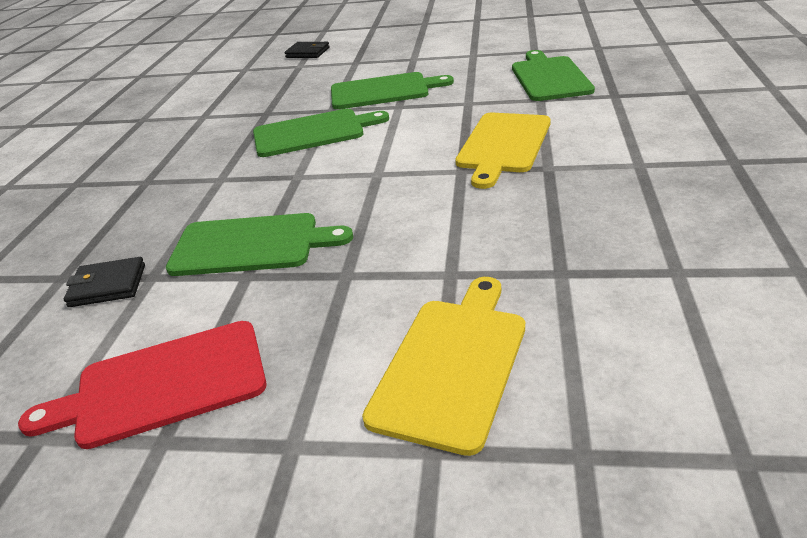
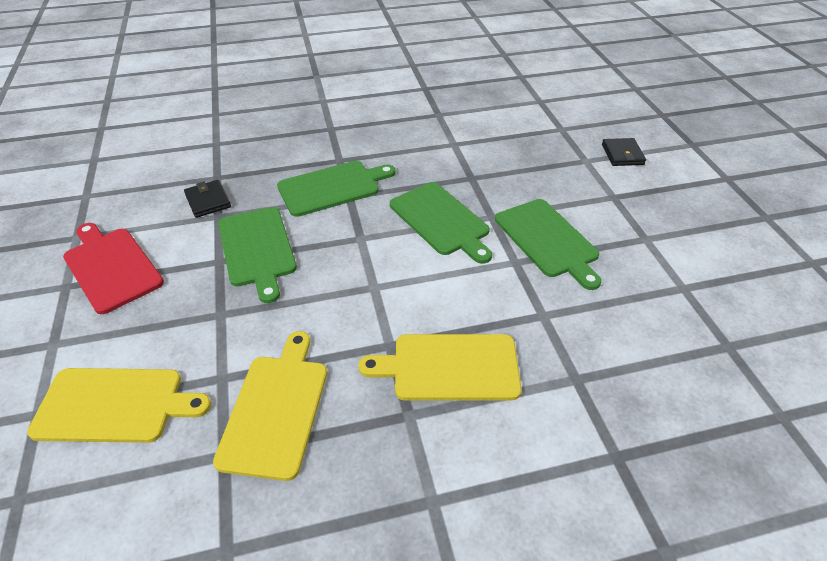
camera: 65 degrees right, 10 degrees up
green cutting board [512,50,595,101] -> green cutting board moved to [277,161,396,217]
none -> yellow cutting board [213,331,327,481]

